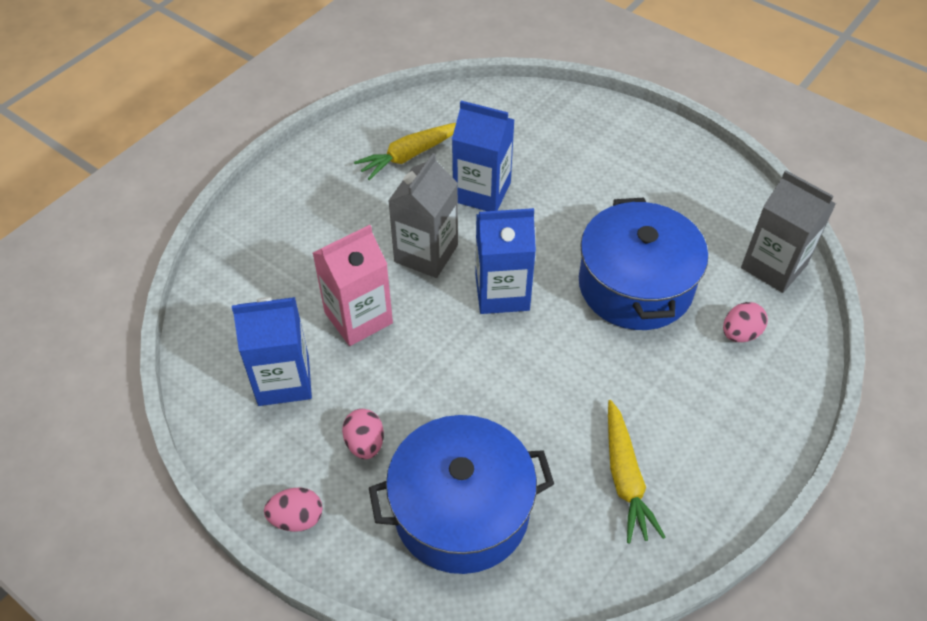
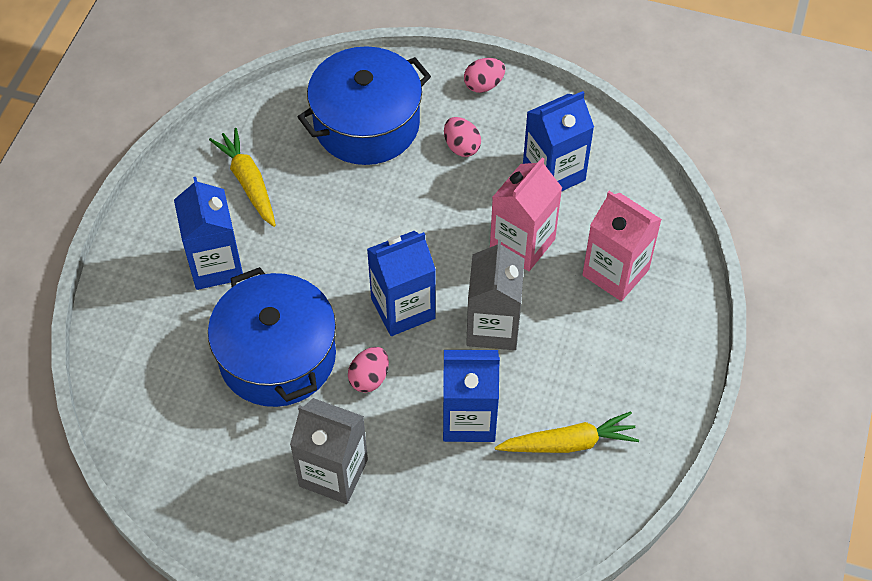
camera: 160 degrees right, 5 degrees up
yellow carrot [354,123,456,180] -> yellow carrot turned 45 degrees clockwise [495,411,639,453]
pink egg [723,302,768,342] -> pink egg moved to [348,347,389,393]
grey carton [741,170,836,293] -> grey carton moved to [290,398,368,504]
none -> blue carton [174,177,243,290]
none -> pink carton [582,191,662,301]

